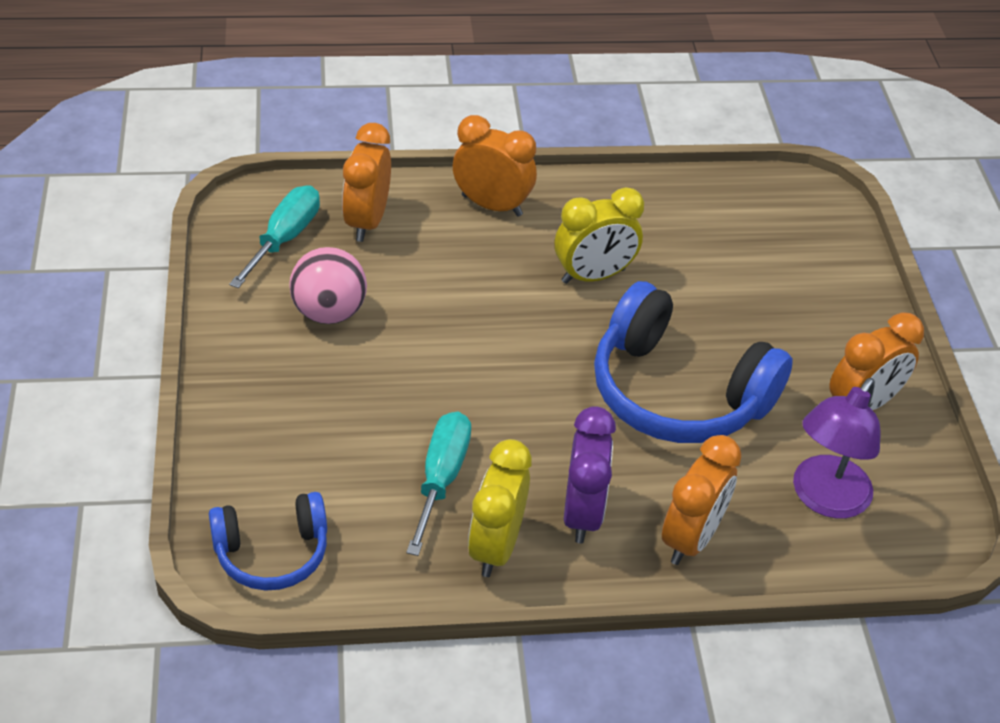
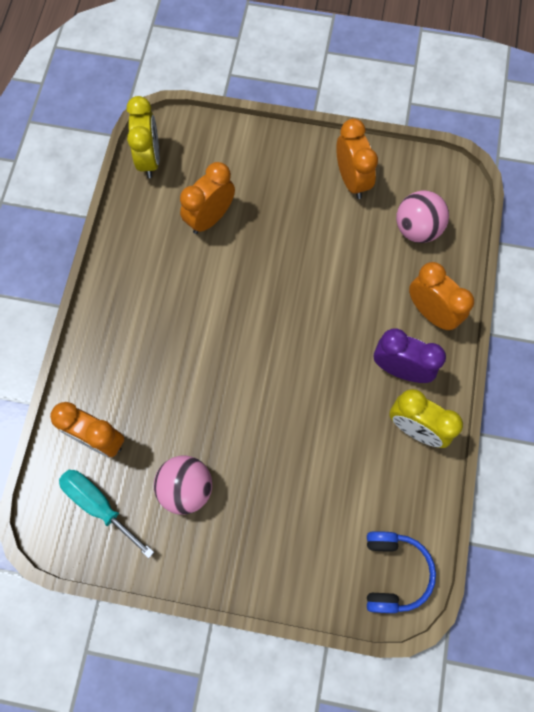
camera: 70 degrees left, 25 degrees up
turquoise screwdriver [406,412,471,556] -> none
orange clock [453,115,537,217] -> orange clock moved to [180,162,235,234]
yellow clock [555,187,644,284] -> yellow clock moved to [127,96,159,178]
blue headphones [594,281,793,443] -> none
purple lamp [793,378,880,518] -> pink ball [396,191,449,243]

